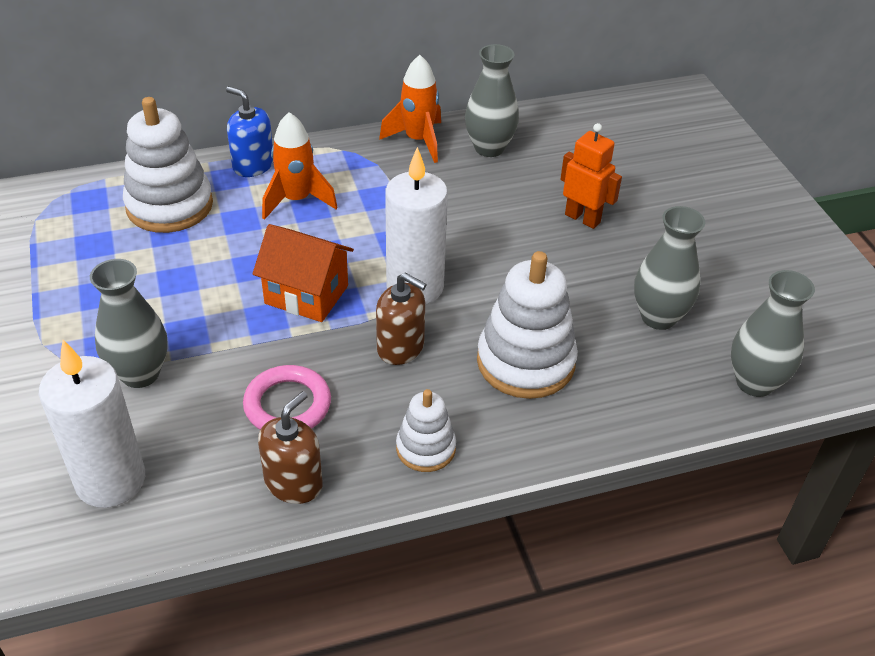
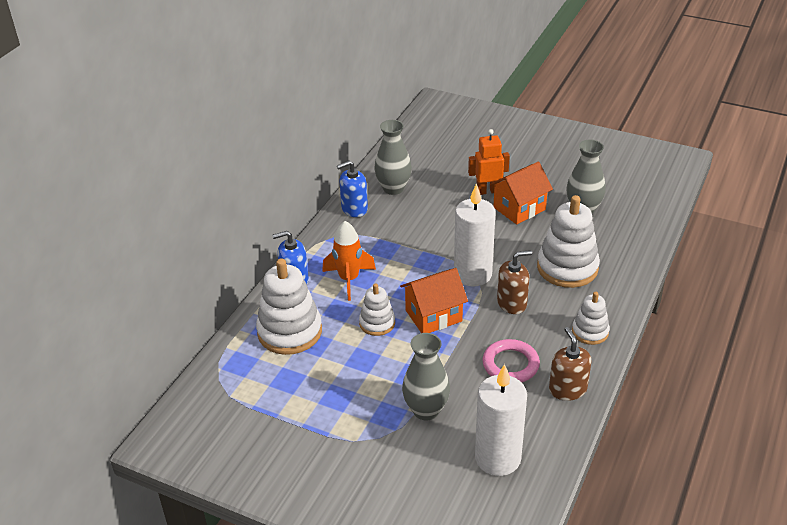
camera: 45 degrees left, 5 degrees down
orange rocket [379,55,441,163] -> blue soap dispenser [337,161,368,217]
grey vase [731,270,815,397] -> none
none -> white stacking toy [359,283,395,336]
none -> orange house [490,162,553,225]

